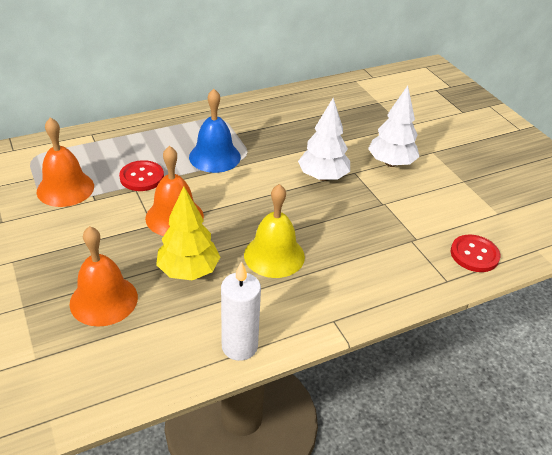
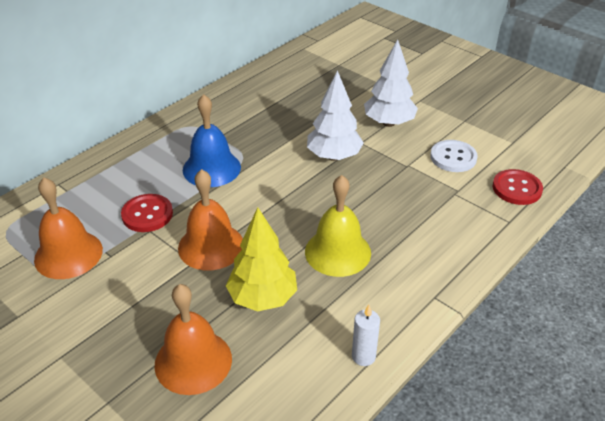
camera: 20 degrees left, 0 degrees up
white candle [221,261,261,361] -> white candle [352,305,380,366], size x0.61
none -> white button [430,140,478,172]

